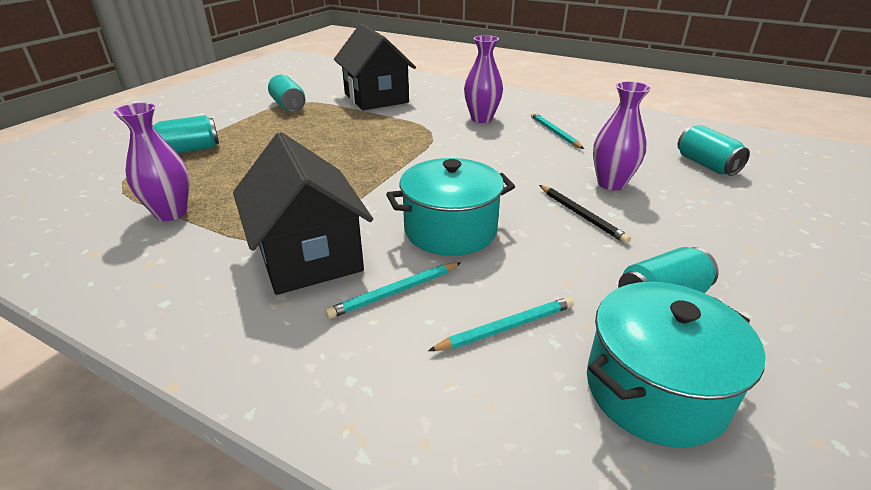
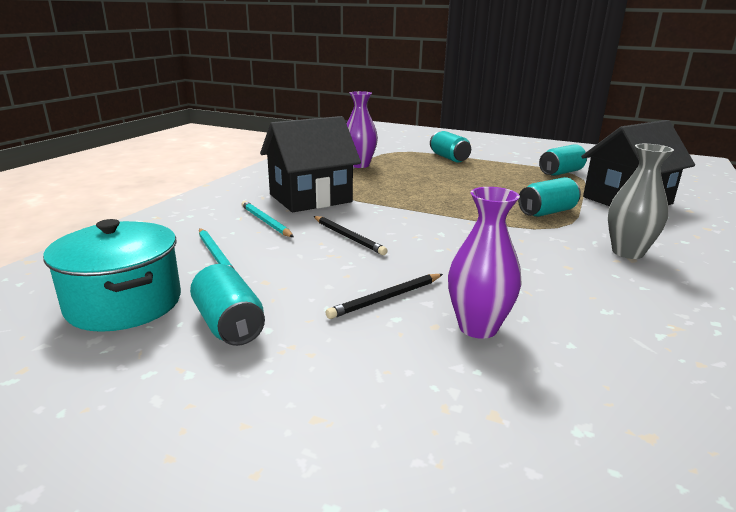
camera: 85 degrees right, 10 degrees down
turquoise pot [386,158,515,256] -> black pencil [314,216,388,255]
purple vase [464,35,503,123] -> grey vase [608,144,674,259]
turquoise pencil [531,112,584,149] -> none
turquoise can [678,125,750,176] -> turquoise can moved to [518,177,581,217]

